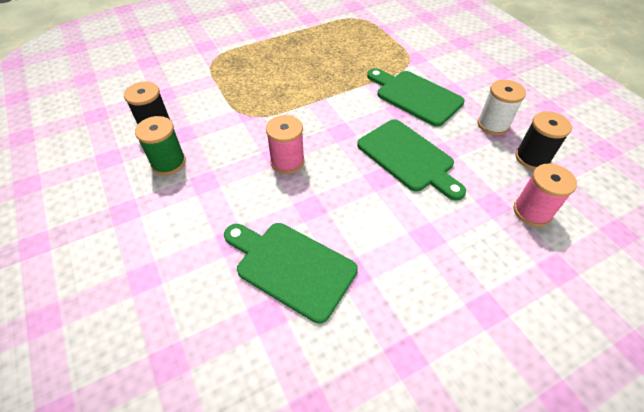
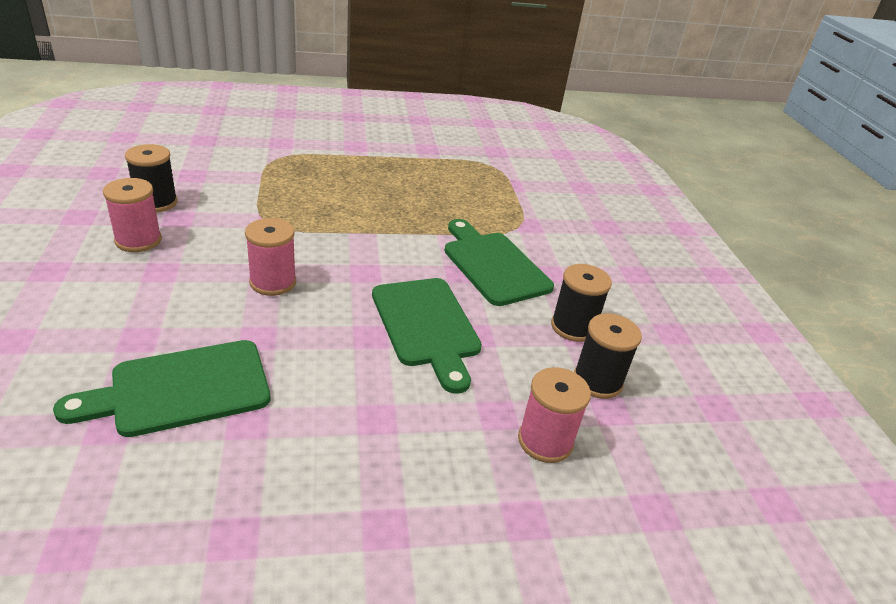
camera: 15 degrees right, 15 degrees down
green spool [135,116,186,175] -> pink spool [103,178,162,252]
green cutting board [224,223,358,324] -> green cutting board turned 75 degrees counterclockwise [53,340,270,437]
white spool [477,80,526,135] -> black spool [551,264,612,342]

